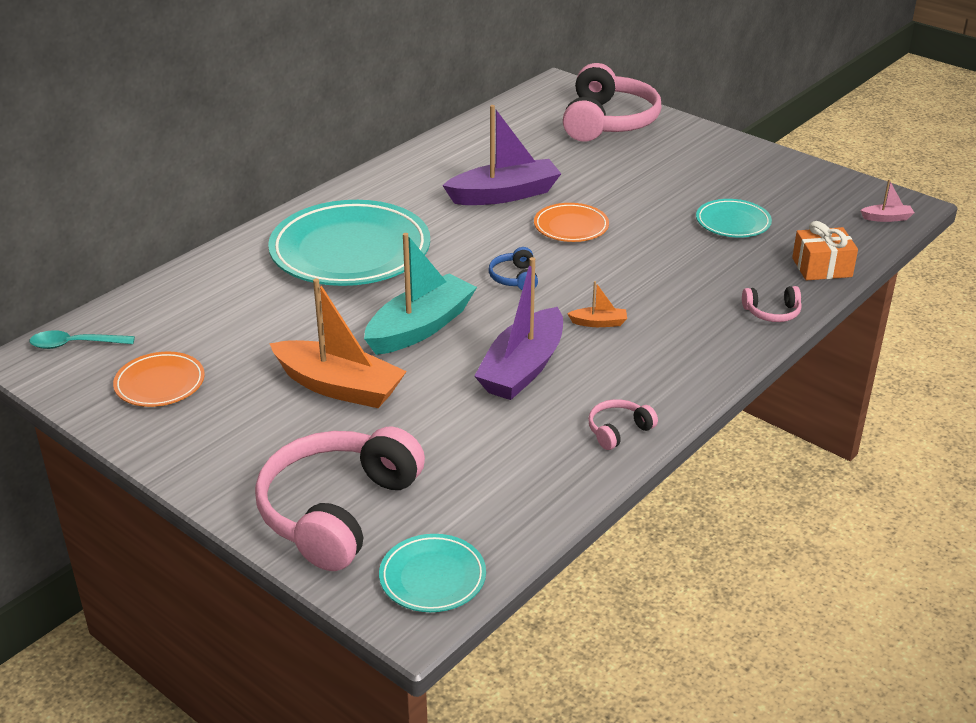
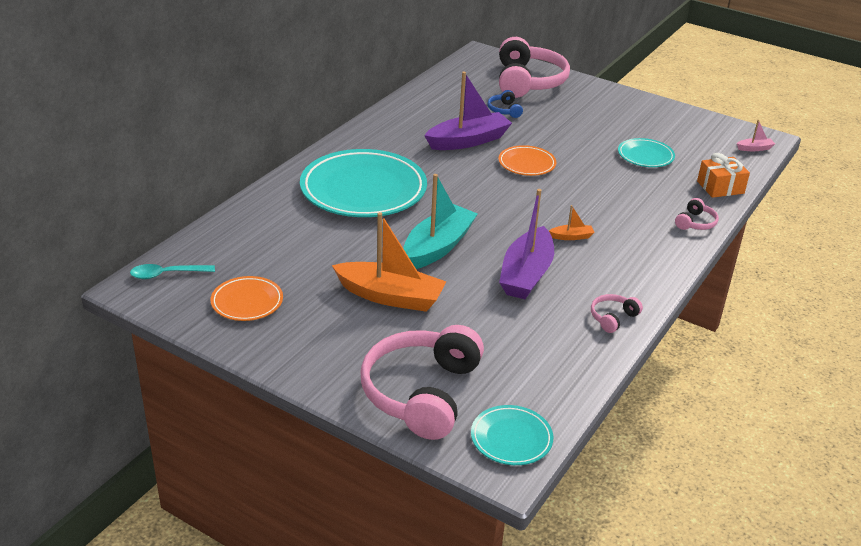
camera: 10 degrees left, 0 degrees up
blue headphones [488,247,538,290] -> blue headphones moved to [487,90,523,118]
pink headphones [742,286,802,322] -> pink headphones turned 45 degrees counterclockwise [675,198,719,230]

